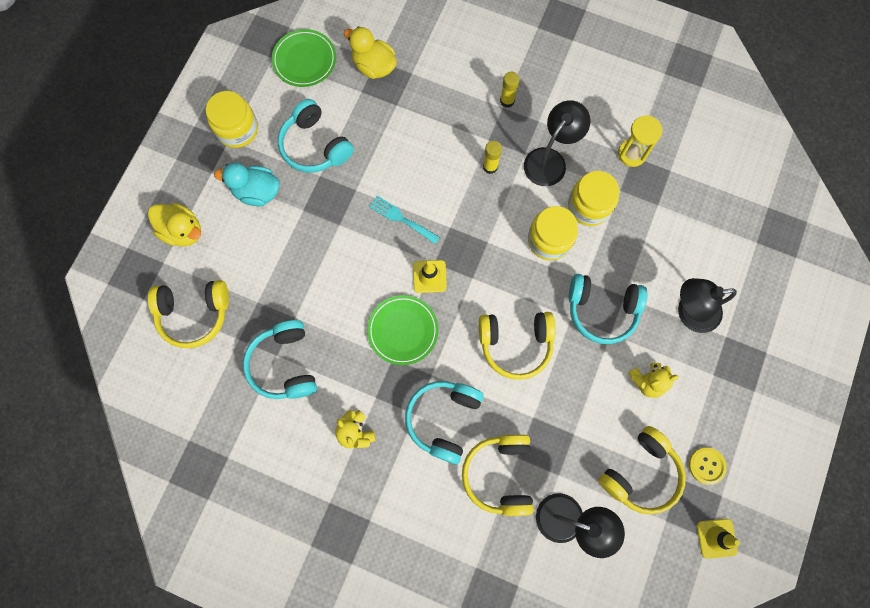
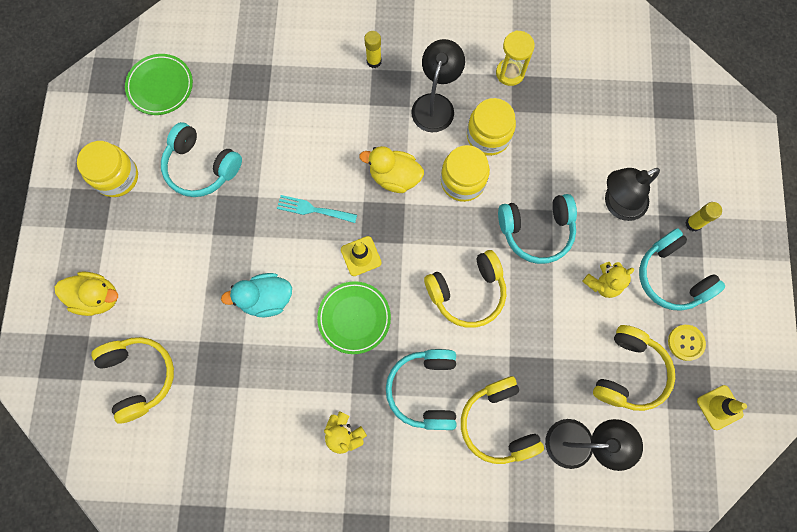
camera: 20 degrees left, 0 degrees up
yellow headphones [148,280,229,348] -> yellow headphones turned 90 degrees counterclockwise [91,337,174,424]
turquoise duck [214,163,280,206] -> turquoise duck moved to [221,273,292,317]
turquoise headphones [243,320,317,399] -> turquoise headphones moved to [639,228,725,311]
yellow duck [344,26,397,79] -> yellow duck moved to [359,146,424,193]
yellow glue stick [483,141,502,174] -> yellow glue stick moved to [685,202,722,231]

